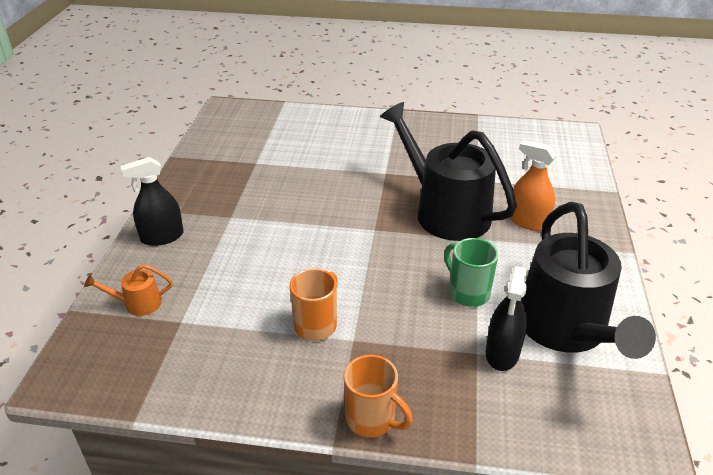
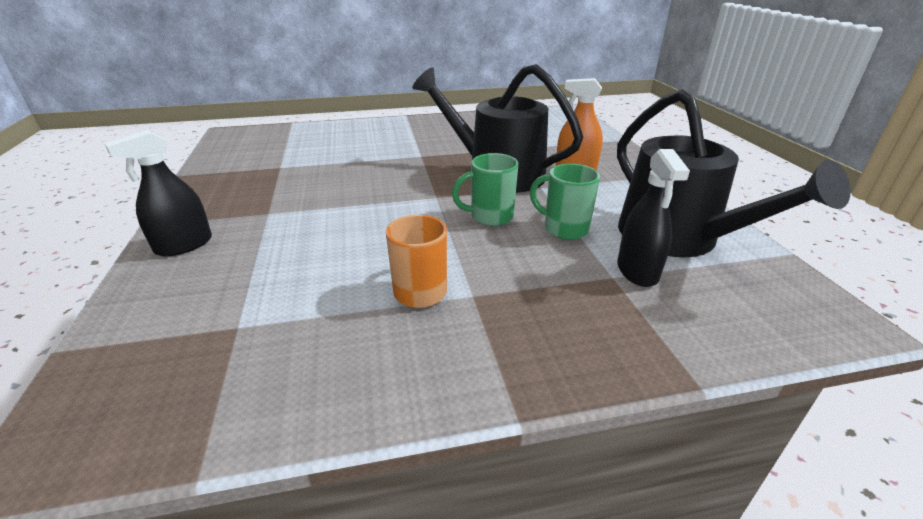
camera: 20 degrees left, 5 degrees down
orange watering can [84,264,173,316] -> none
orange mug [344,355,413,438] -> none
none -> green mug [452,153,518,226]

